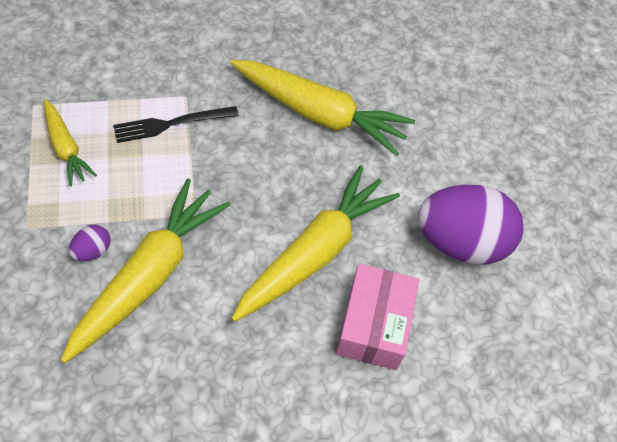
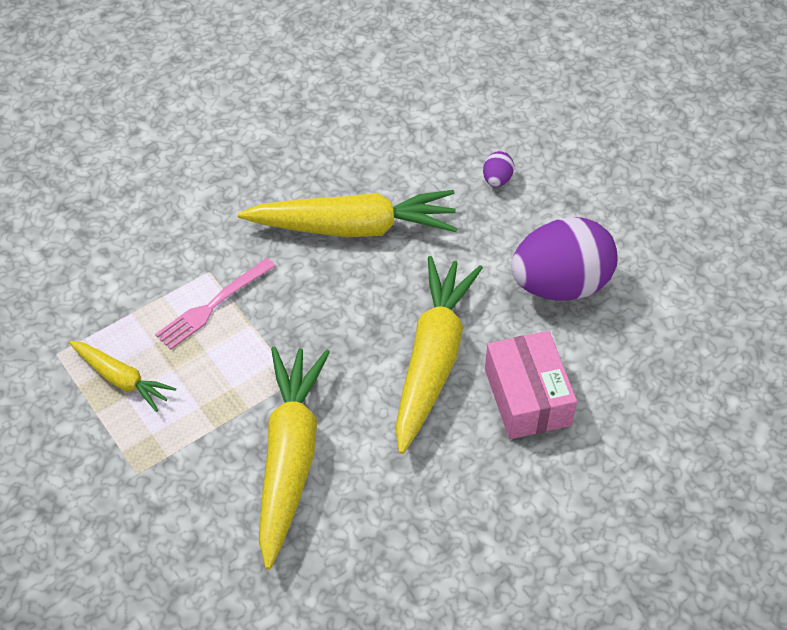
camera: 20 degrees left, 5 degrees down
purple egg [69,225,111,261] -> purple egg moved to [483,151,514,187]
black fork [113,106,239,143] -> pink fork [155,258,275,350]

